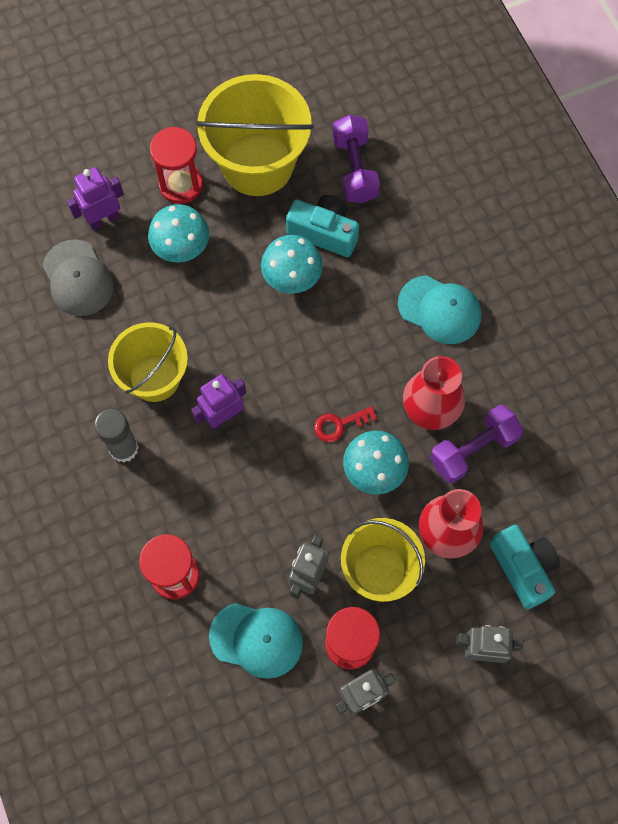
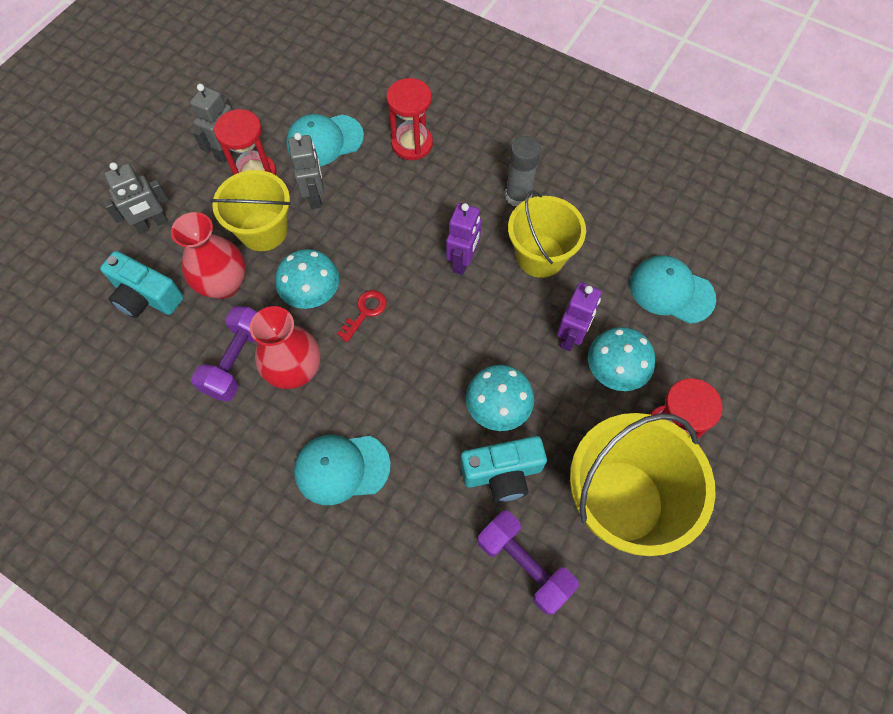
camera: 145 degrees right, 5 degrees down
grey cap [42,239,114,316] -> turquoise cap [630,255,716,324]
purple robot [67,167,124,230] -> purple robot moved to [557,282,602,351]

